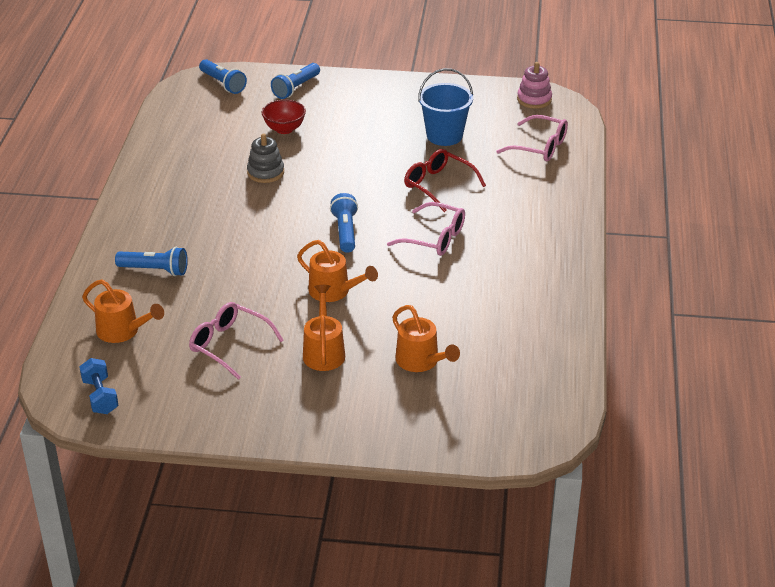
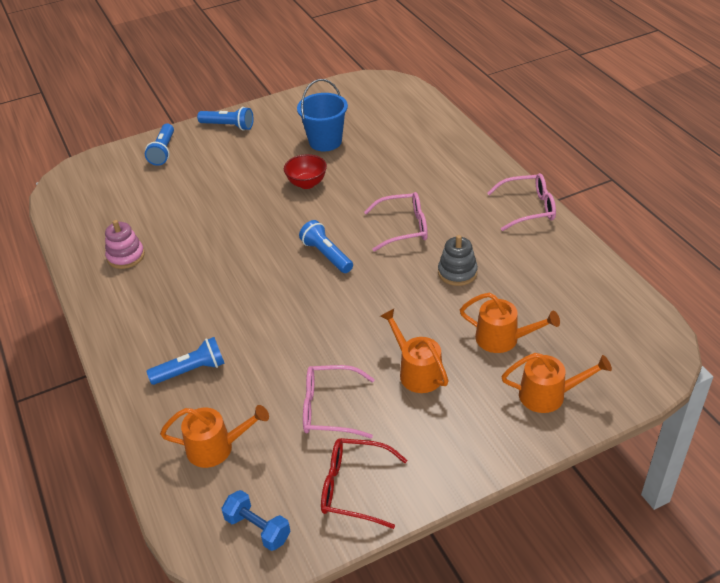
camera: 30 degrees left, 5 degrees up
blue flashlight [199,59,247,94] -> blue flashlight moved to [197,107,254,131]
grey stacking toy [247,133,284,183] -> grey stacking toy moved to [438,235,478,286]
red bowl [262,100,306,134] -> red bowl moved to [284,154,327,189]
orange watering can [297,240,378,302] -> orange watering can moved to [501,353,612,413]
red glasses [404,149,486,212] -> red glasses moved to [321,438,407,529]
pink glasses [496,115,568,162] -> pink glasses moved to [487,173,556,231]
pink stacking toy [517,62,552,109] -> pink stacking toy moved to [105,220,145,269]

